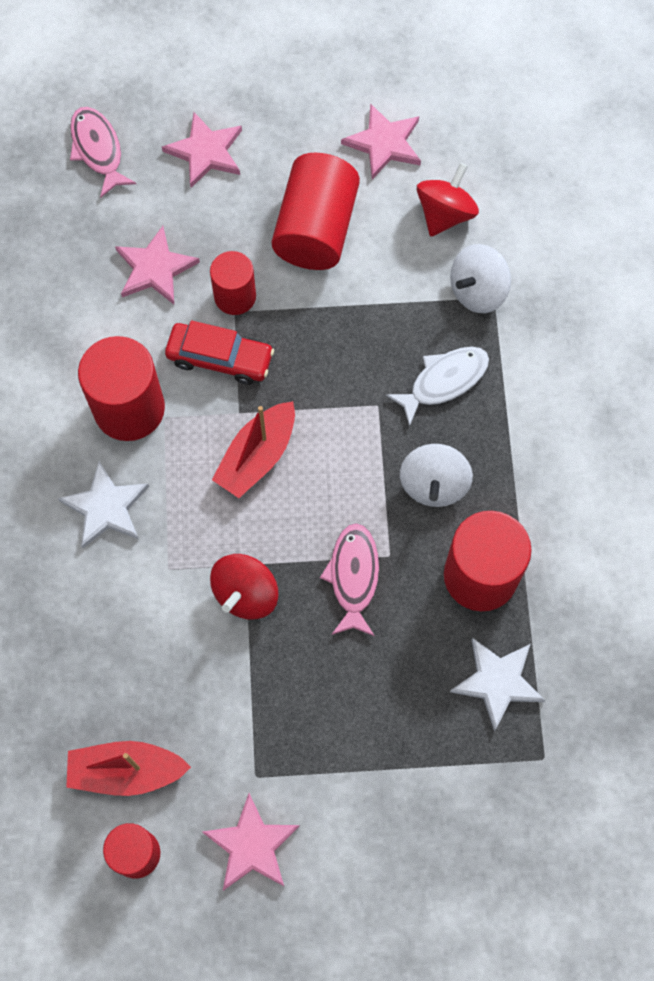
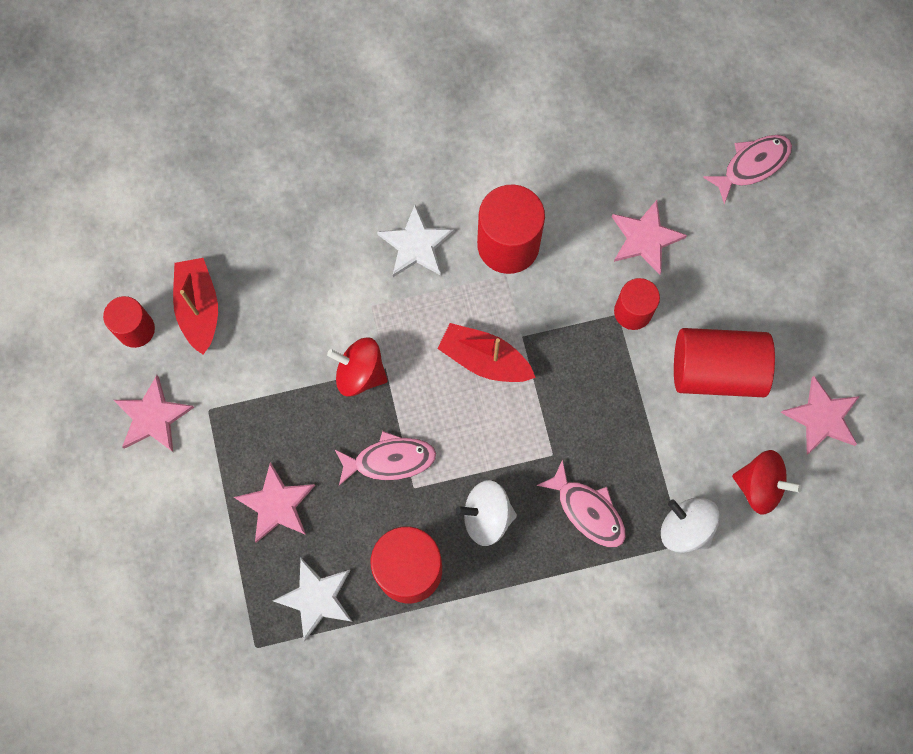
camera: 80 degrees right, 5 degrees up
pink star [162,112,242,188] -> pink star moved to [234,462,315,543]
red car [165,321,274,385] -> none
white fish [386,347,489,427] -> pink fish [536,459,626,547]

